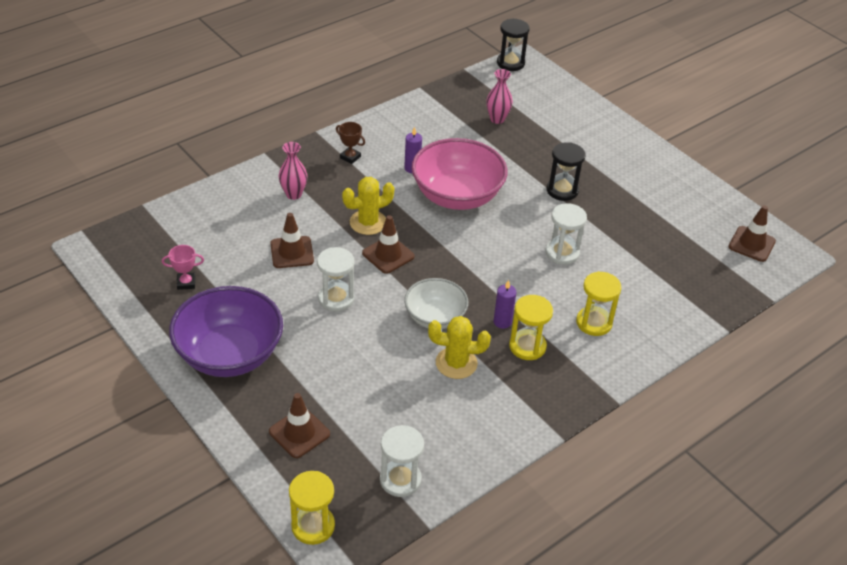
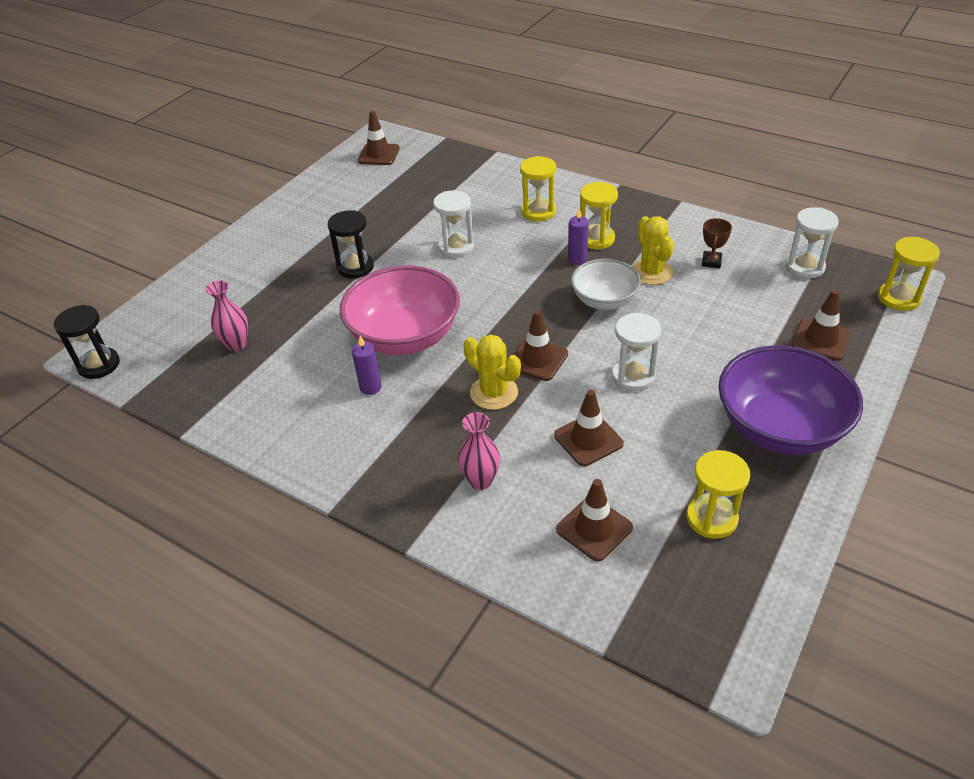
camera: 105 degrees left, 0 degrees up
pink trophy [162,245,204,290] -> yellow hourglass [686,450,750,539]
brown trophy [336,122,365,164] -> brown trophy moved to [702,218,732,268]
none -> brown traffic cone [556,479,633,561]

